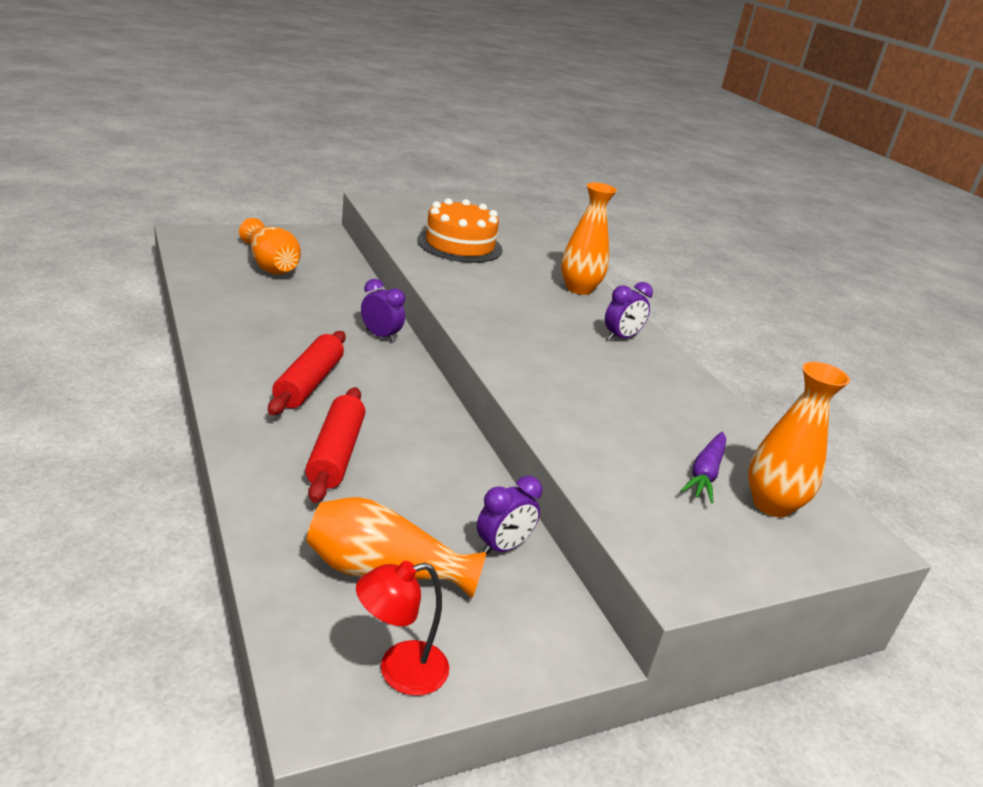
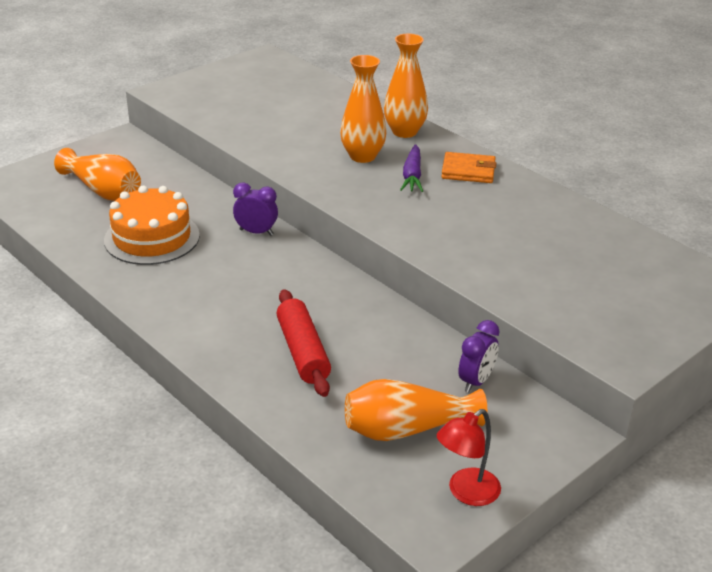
camera: 15 degrees left, 5 degrees up
red rolling pin [268,331,346,415] -> none
orange cake [417,198,503,263] -> orange cake moved to [104,186,200,265]
purple clock [605,282,653,341] -> orange wallet [441,152,497,183]
purple carrot [680,432,726,503] -> purple carrot moved to [400,144,423,192]
orange vase [748,362,850,517] -> orange vase moved to [340,55,387,163]

